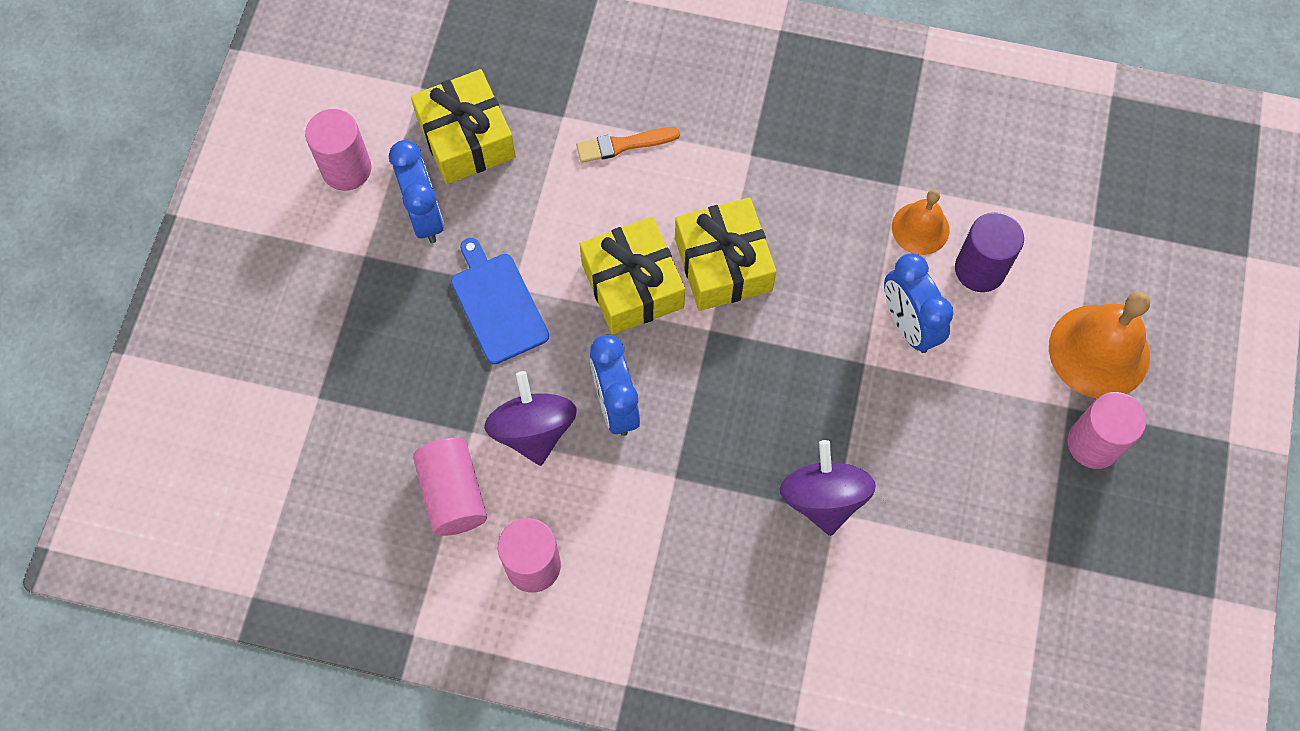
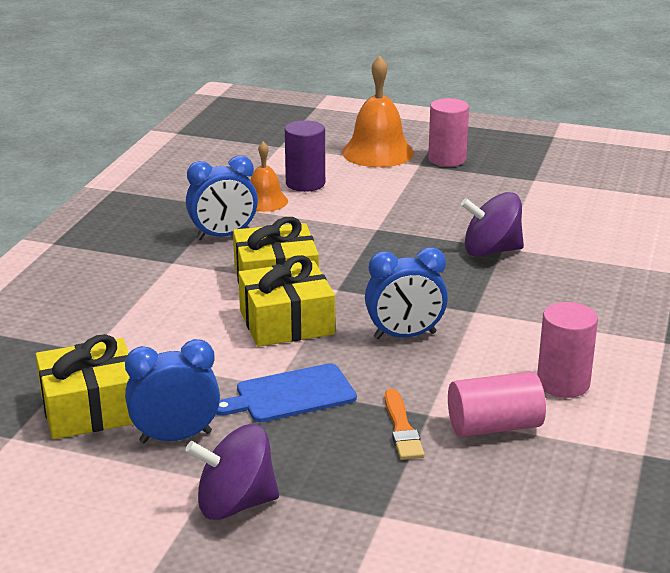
camera: 85 degrees left, 40 degrees down
pink cylinder [305,109,371,191] -> none
purple spinning top [484,371,577,466] -> purple spinning top moved to [186,424,279,520]
orange brush [576,127,680,163] -> orange brush moved to [385,389,425,460]
blue clock [884,253,954,353] -> blue clock moved to [186,155,258,240]

